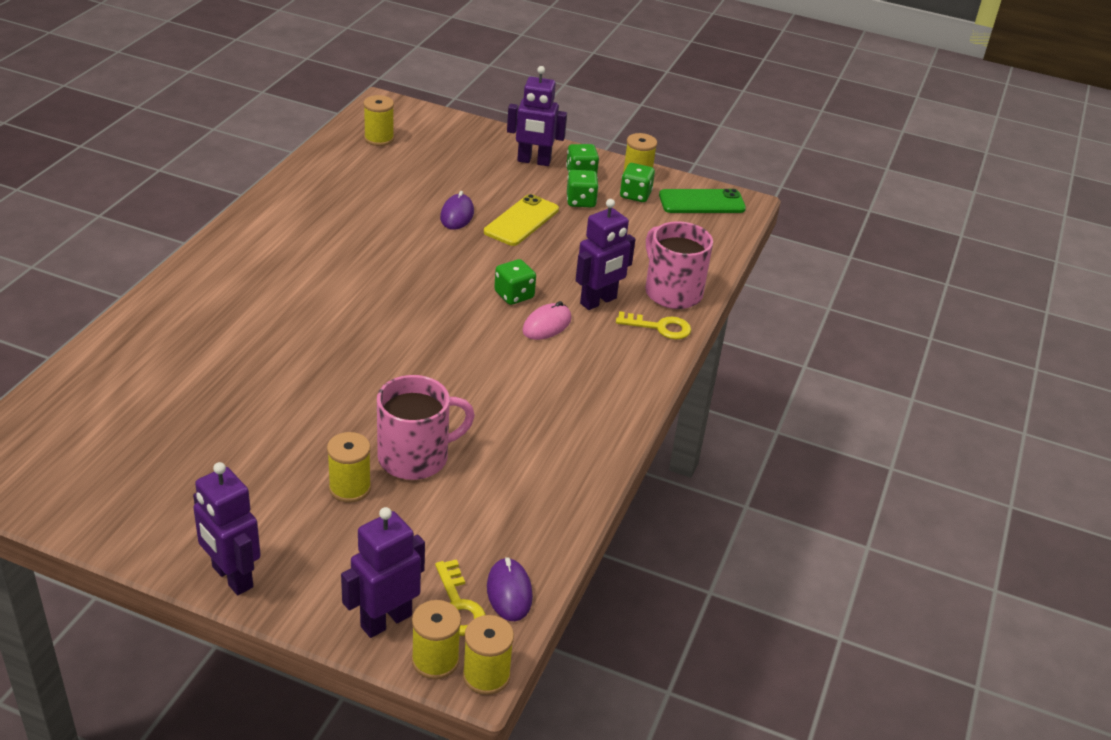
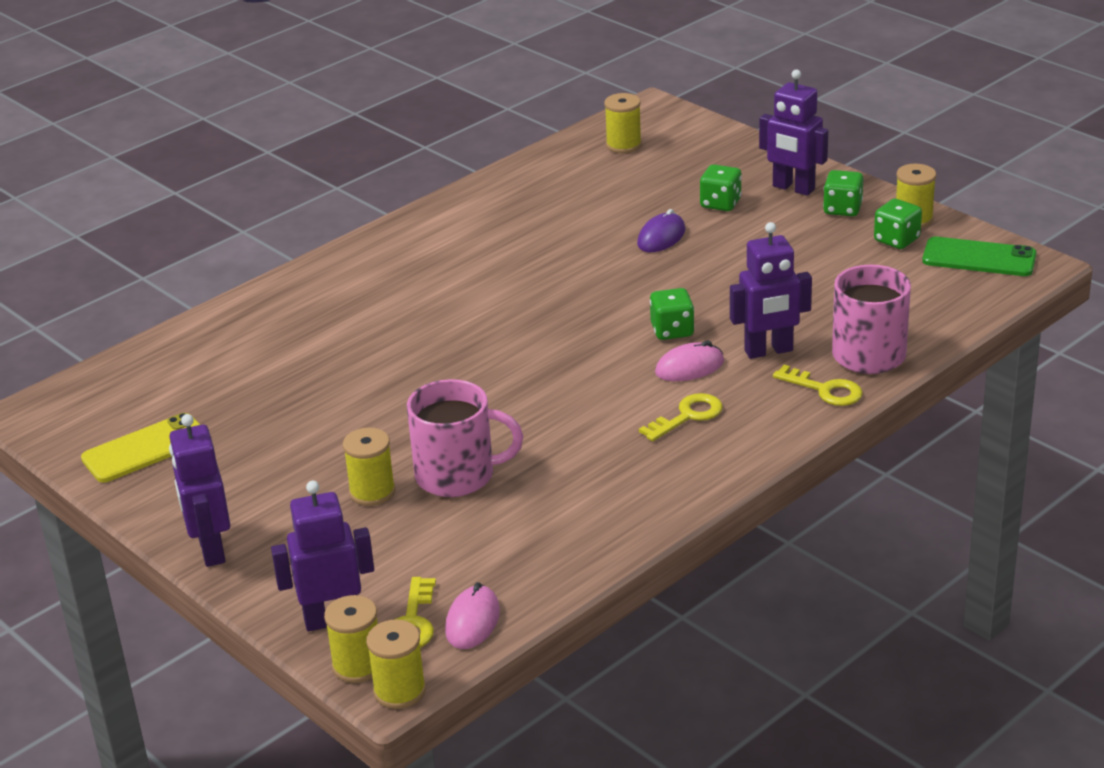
camera: 30 degrees right, 5 degrees down
yellow phone [484,194,559,246] -> yellow phone moved to [81,413,200,483]
purple mouse [487,557,533,621] -> pink mouse [445,582,500,649]
green dice [567,170,599,208] -> green dice moved to [700,165,742,211]
none -> yellow key [639,393,723,441]

